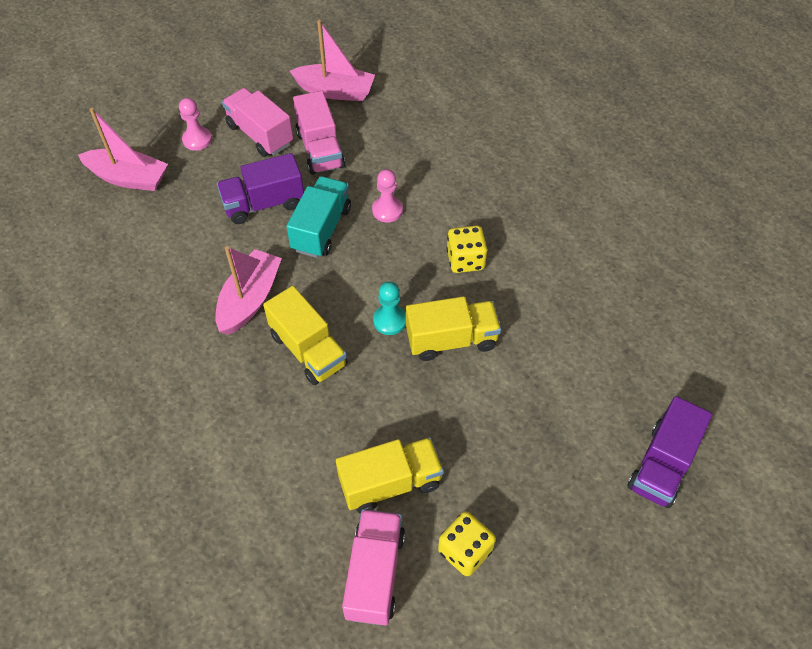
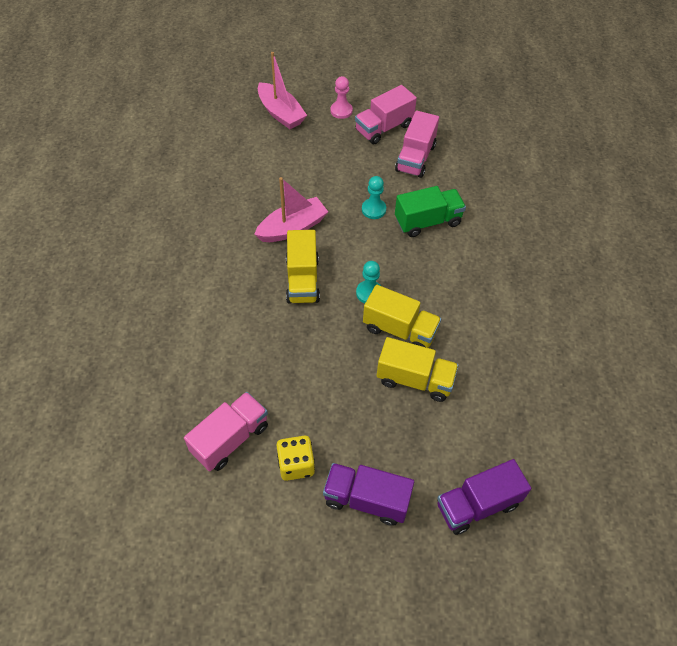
camera: 35 degrees right, 0 degrees up
purple truck [217,153,304,224] -> purple truck moved to [323,463,414,526]
pink truck [222,88,293,157] -> pink truck turned 120 degrees counterclockwise [355,85,417,144]
turquoise truck [286,176,351,258] -> turquoise pawn [362,176,386,219]
pink boat [290,20,375,101] -> none
yellow truck [336,437,444,513] -> yellow truck moved to [377,337,459,402]
pink pawn [372,169,403,222] -> green truck [395,186,466,237]
yellow dice [447,225,487,273] -> none

